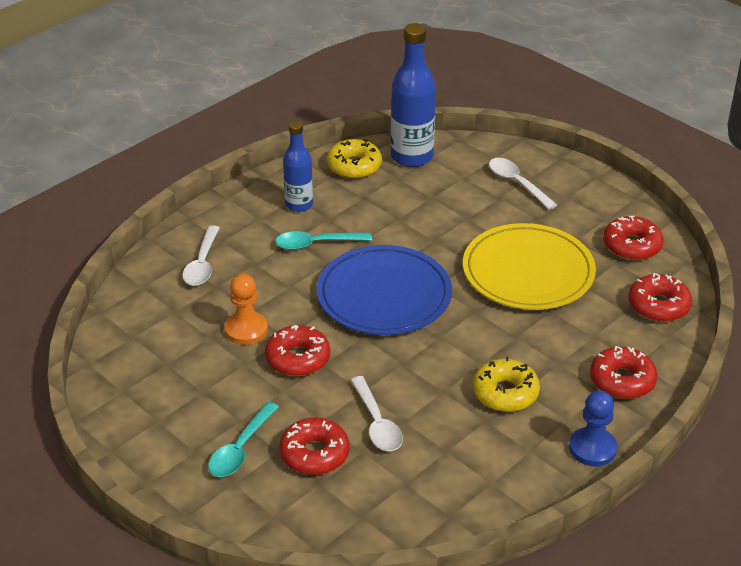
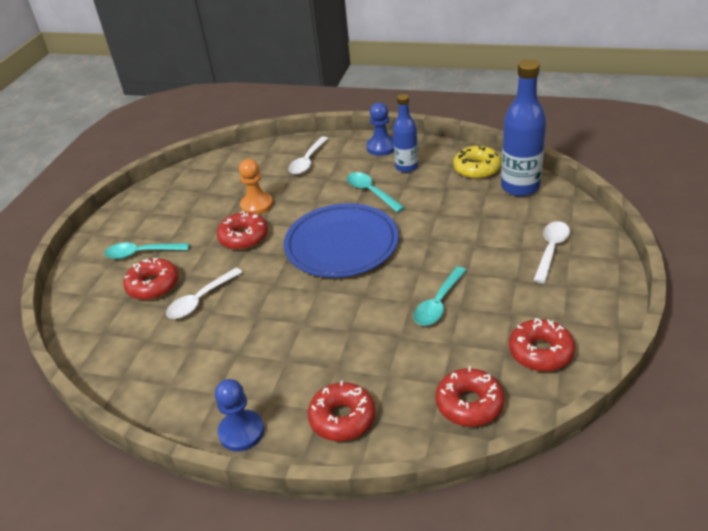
camera: 65 degrees right, 0 degrees up
white spoon [182,225,220,286] -> white spoon turned 45 degrees counterclockwise [288,136,329,175]
yellow plate [463,223,596,310] -> turquoise spoon [413,266,467,326]
yellow donut [473,357,540,412] -> none
none -> blue pawn [366,103,394,156]

